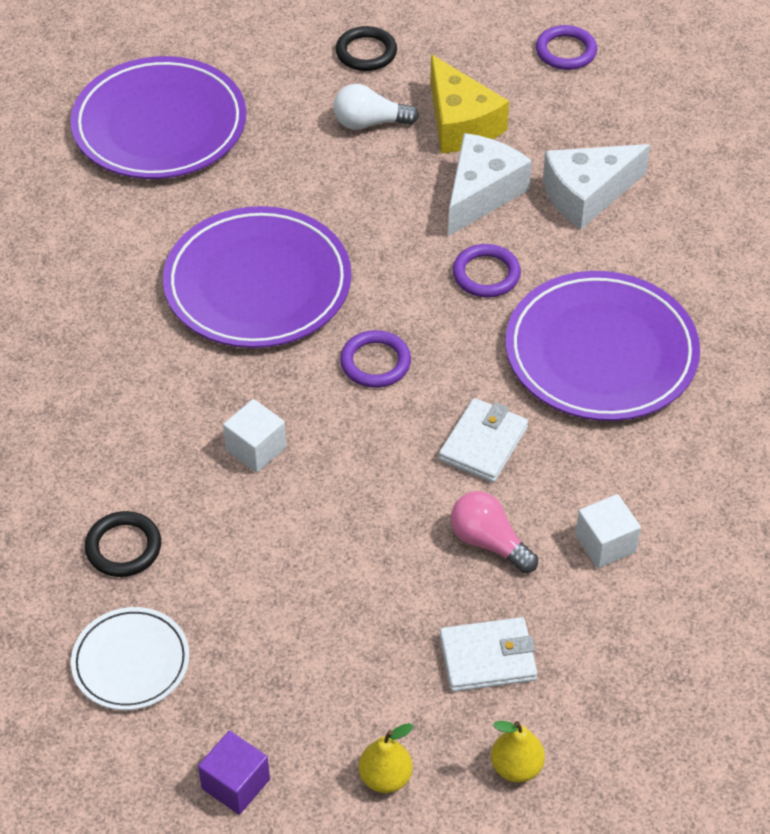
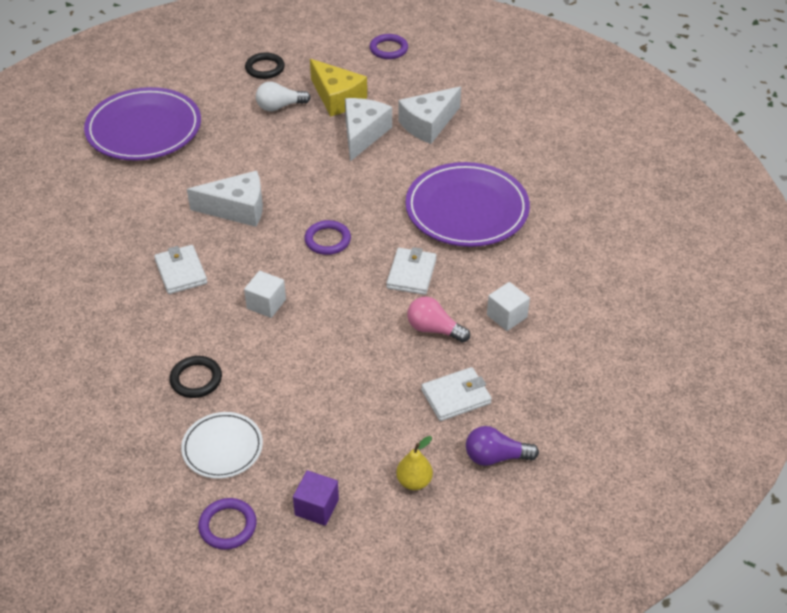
camera: 15 degrees left, 5 degrees down
purple plate [163,206,351,348] -> white cheese [187,171,263,227]
purple ring [452,244,521,297] -> purple ring moved to [198,498,257,550]
yellow pear [491,721,545,783] -> purple light bulb [466,426,539,466]
none -> white wallet [154,245,207,294]

